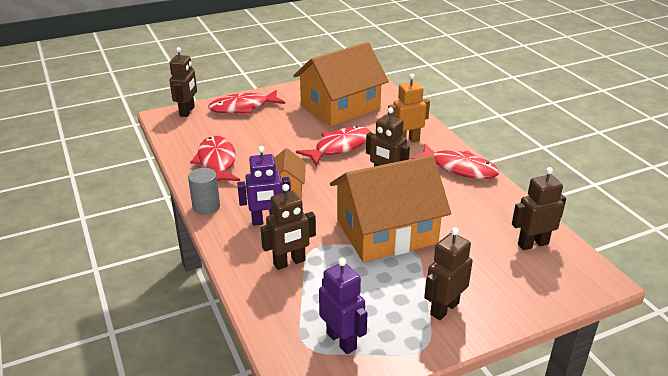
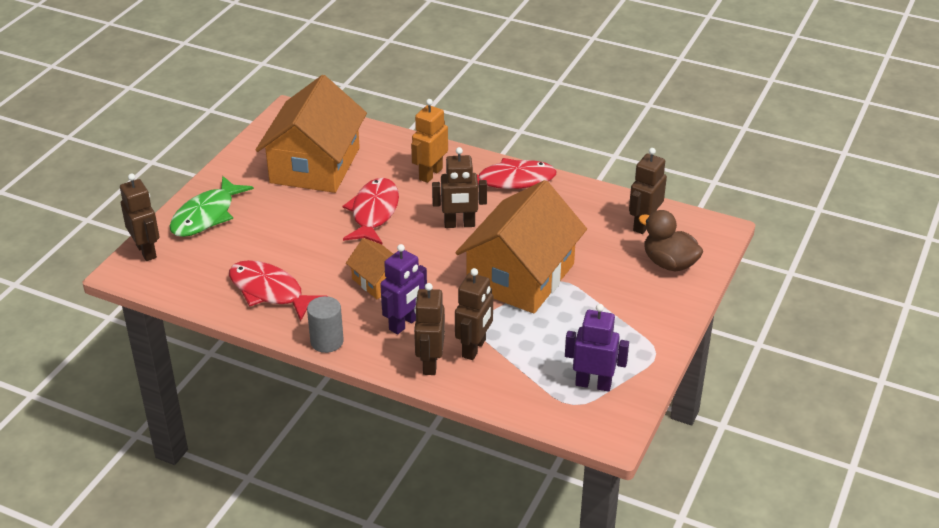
camera: 40 degrees left, 5 degrees up
red fish [208,90,285,114] -> green fish [169,176,254,237]
brown robot [424,227,473,320] -> brown robot moved to [414,283,445,375]
none -> brown duck [638,210,703,271]

